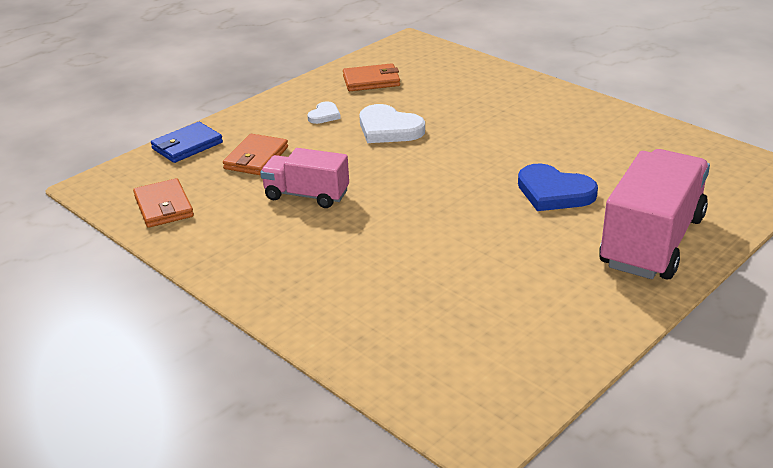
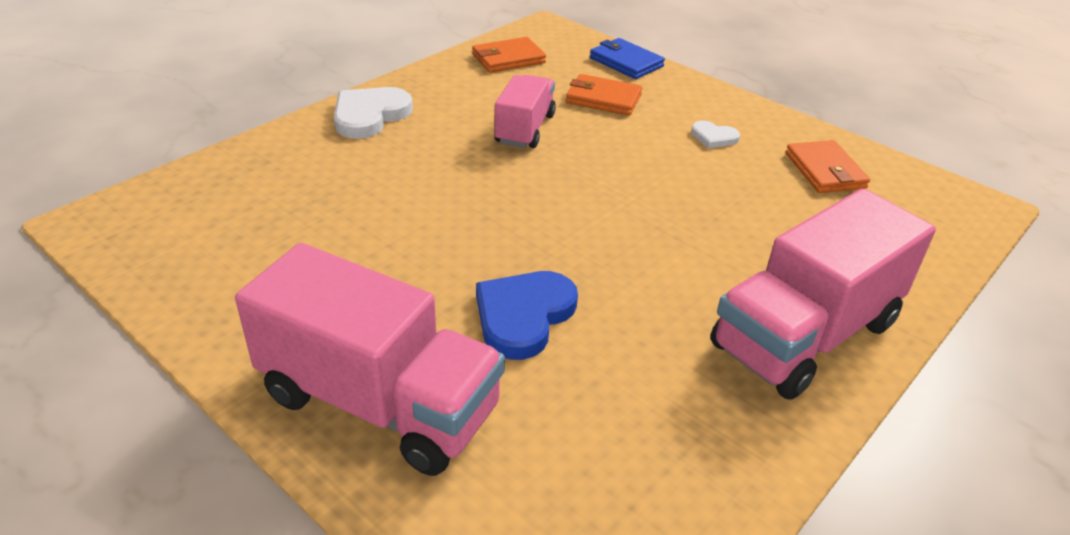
camera: 85 degrees right, 5 degrees up
white heart [359,104,425,143] -> white heart moved to [334,87,413,139]
none -> pink truck [710,188,936,400]

